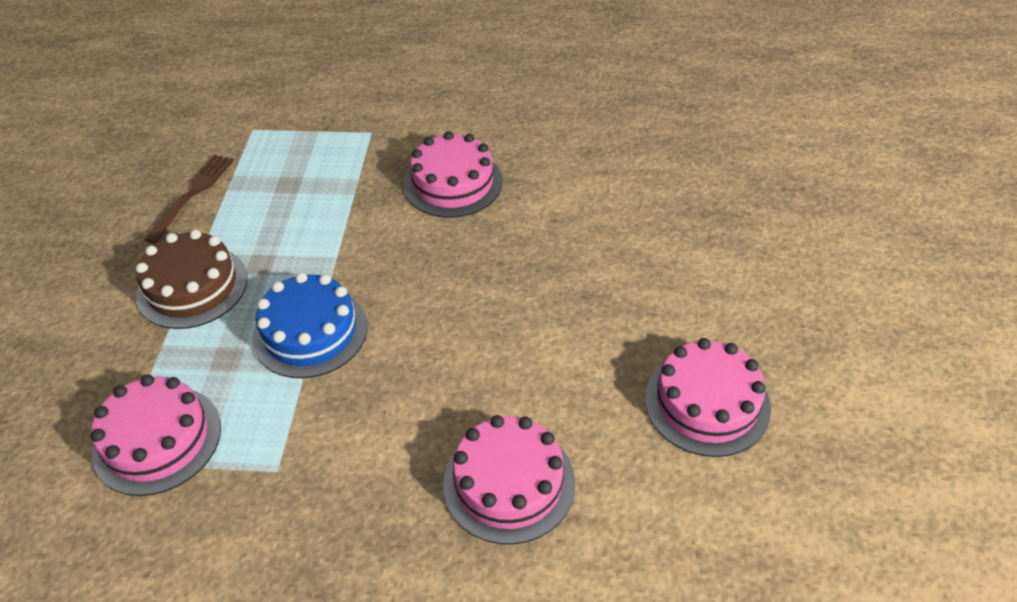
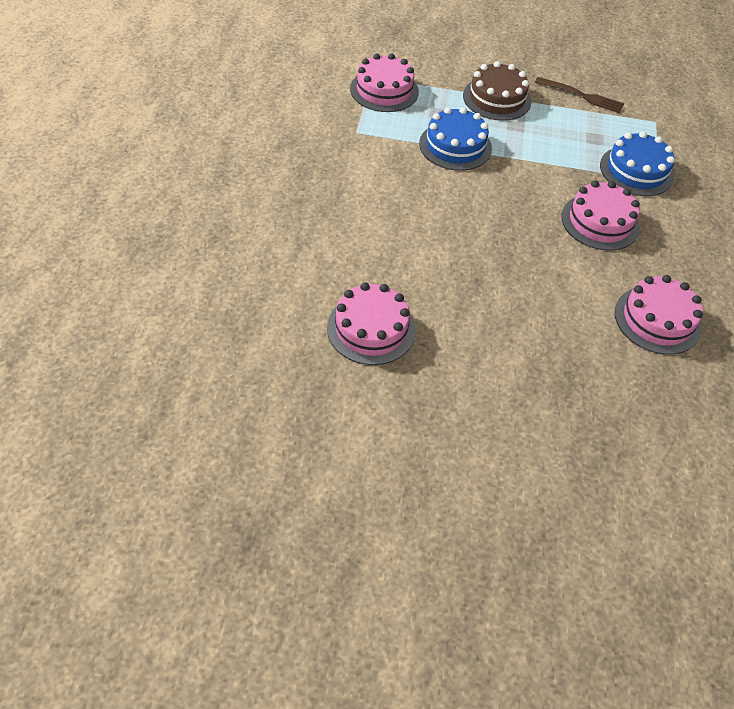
camera: 90 degrees right, 5 degrees up
pink cake [443,415,575,545] -> pink cake moved to [615,275,703,355]
none -> blue cake [600,131,675,196]

